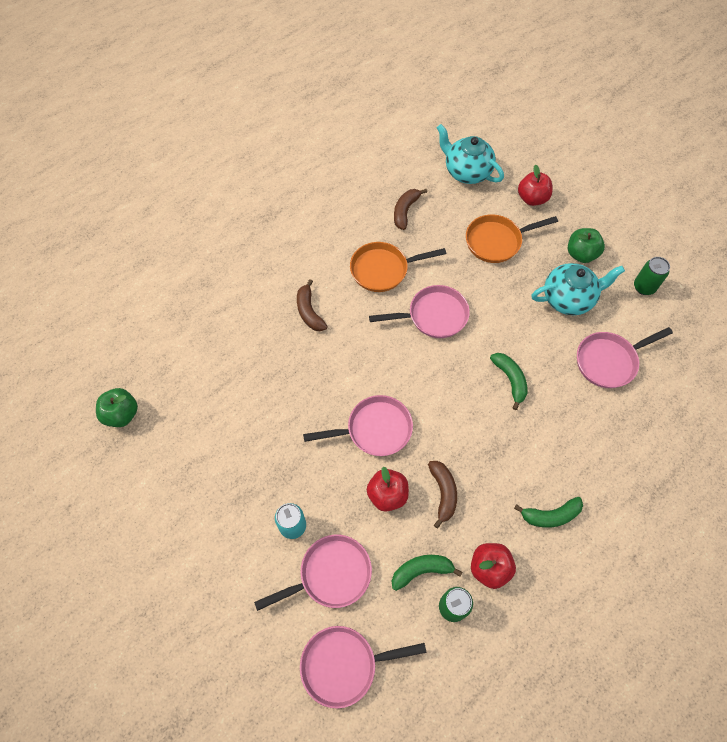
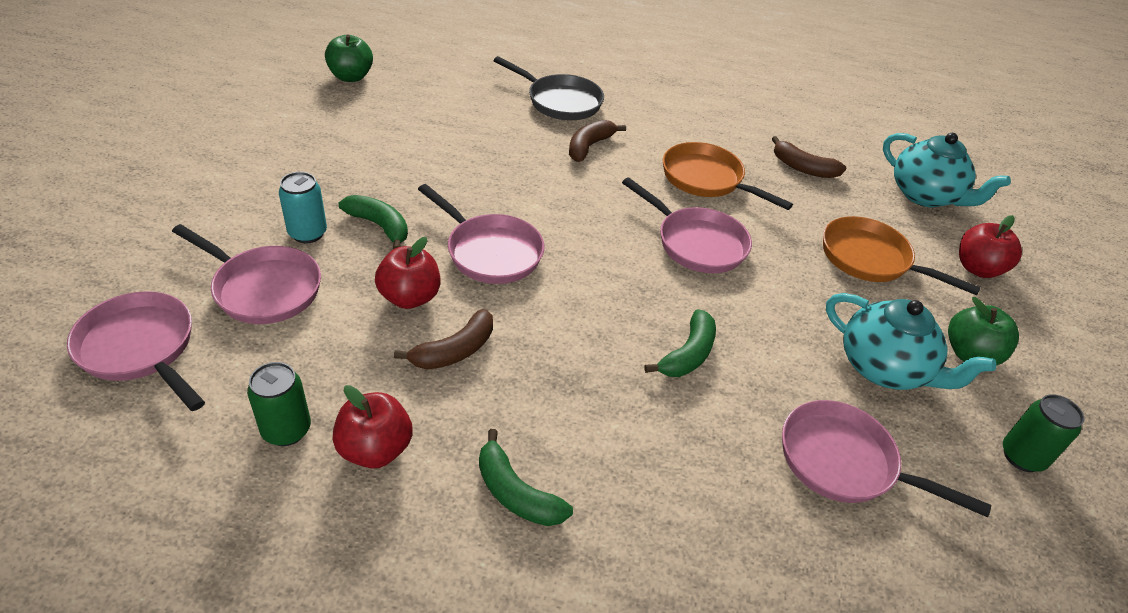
camera: 50 degrees right, 20 degrees down
green banana [392,555,462,591] -> green banana moved to [339,195,408,249]
brown banana [394,189,427,230] -> brown banana turned 135 degrees counterclockwise [772,136,846,178]
turquoise teapot [437,124,504,184] -> turquoise teapot turned 135 degrees clockwise [883,133,1011,207]
none -> grey pan [493,56,604,120]

